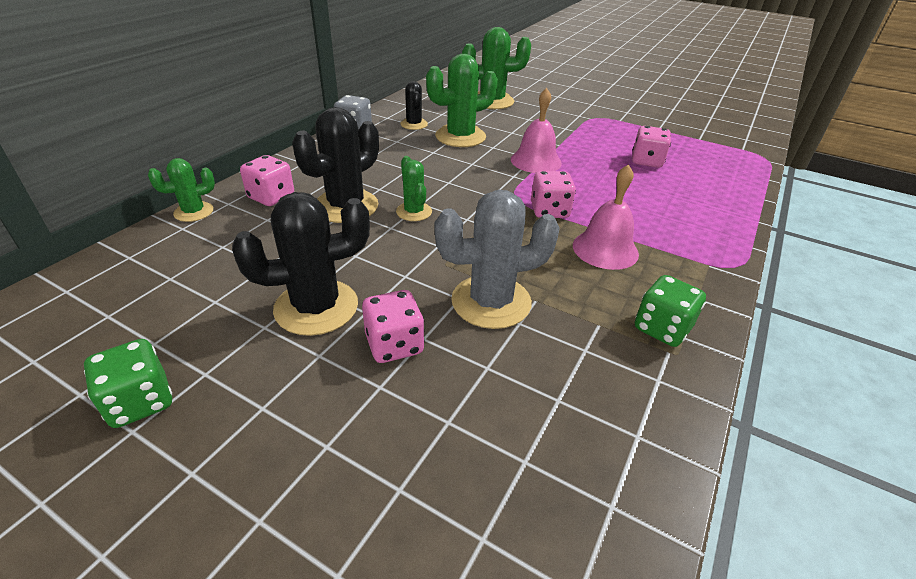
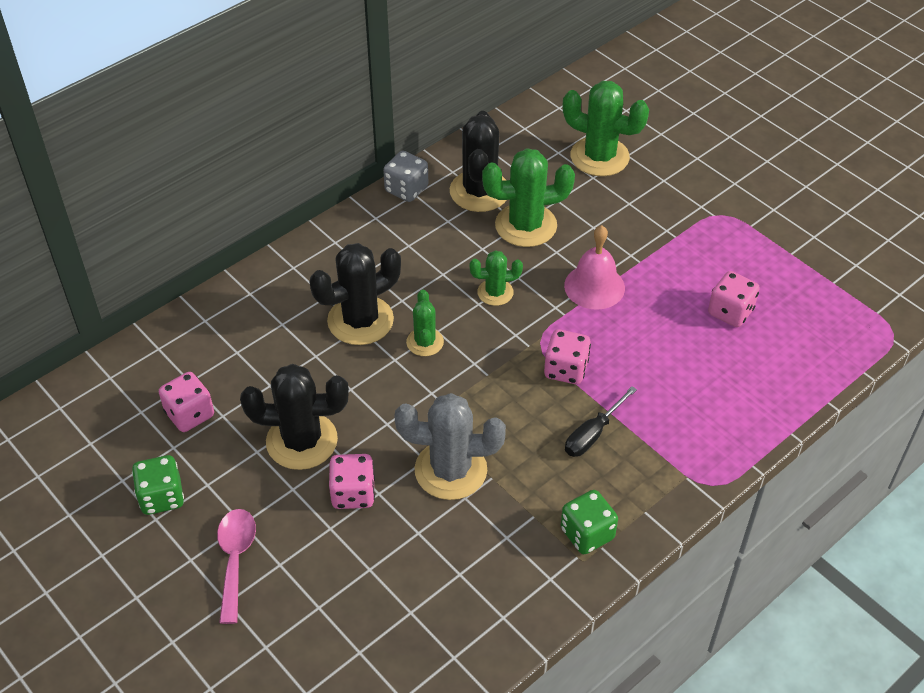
camera: 20 degrees right, 10 degrees up
green cactus [148,158,215,222] -> green cactus moved to [469,250,523,306]
pink dice [240,155,294,206] -> pink dice moved to [159,372,214,432]
black cactus [401,81,428,130] -> black cactus [450,111,506,212], size x1.79
pink bell [573,164,639,270] -> black screwdriver [565,386,637,457]
none -> pink spoon [217,509,256,624]

